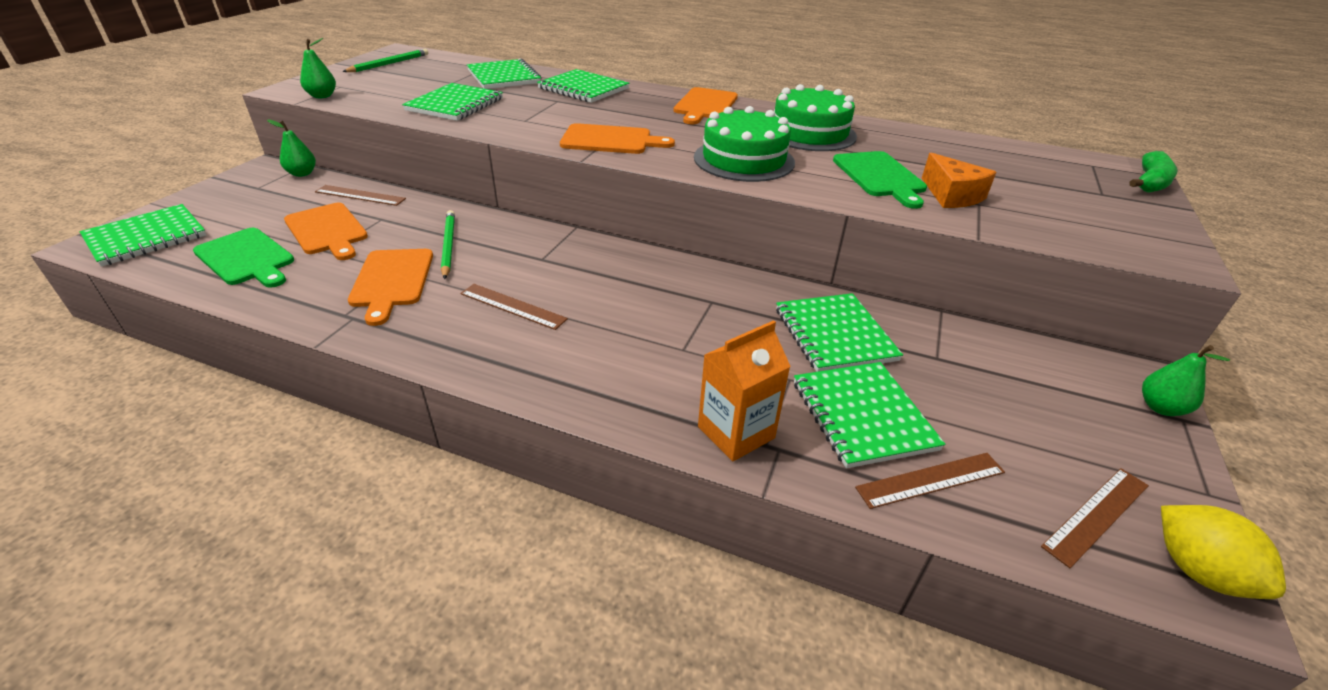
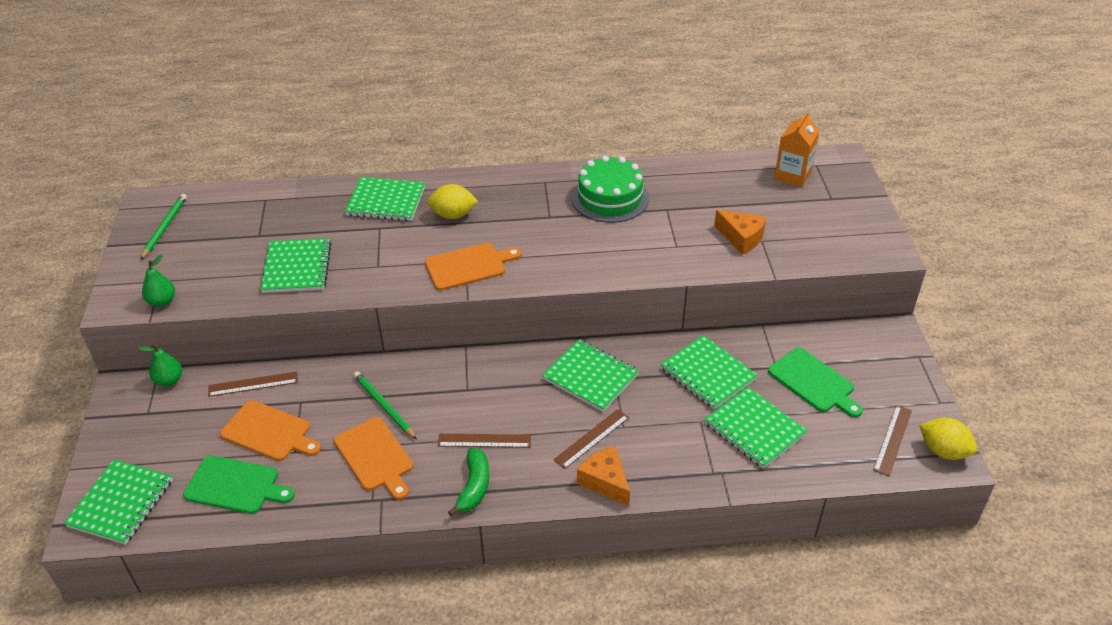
camera: 25 degrees left, 5 degrees up
green notebook [467,58,541,89] -> green notebook moved to [542,339,639,412]
orange cutting board [674,87,738,125] -> none
green cake [694,106,795,182] -> none
orange carton [698,320,791,461] -> orange carton moved to [774,111,820,188]
green cutting board [833,151,927,209] -> green cutting board moved to [768,348,863,418]
brown ruler [855,453,1005,509] -> brown ruler moved to [554,409,629,469]
green banana [1130,151,1178,193] -> green banana moved to [448,448,489,516]
green pear [1142,345,1230,416] -> none
none -> yellow lemon [428,184,478,219]
none -> orange cheese [577,446,630,506]

